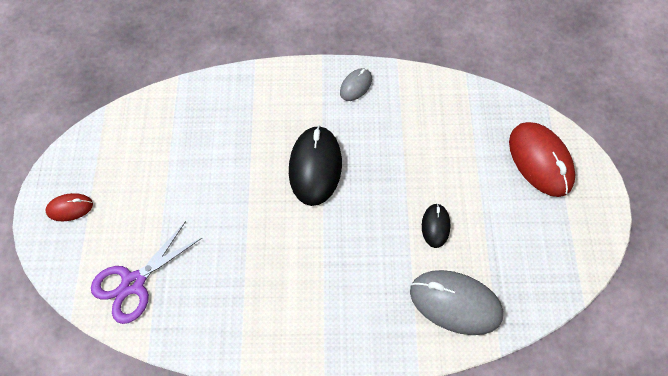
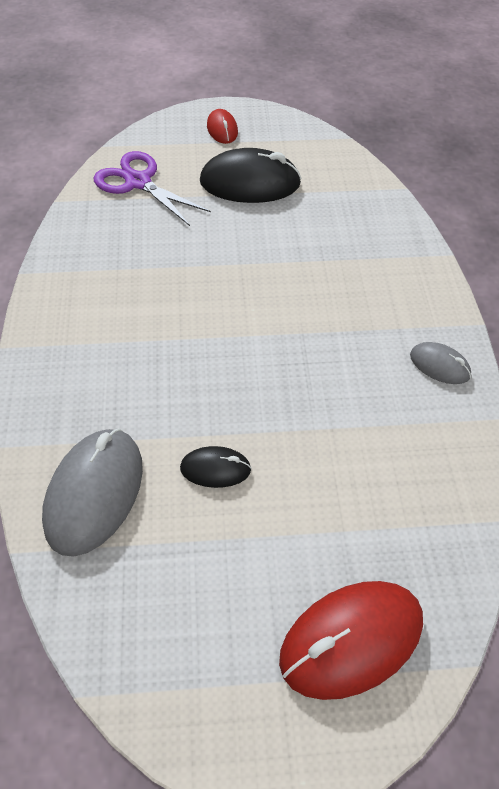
camera: 85 degrees right, 10 degrees down
black mouse [289,125,342,206] -> black mouse moved to [200,148,302,203]

